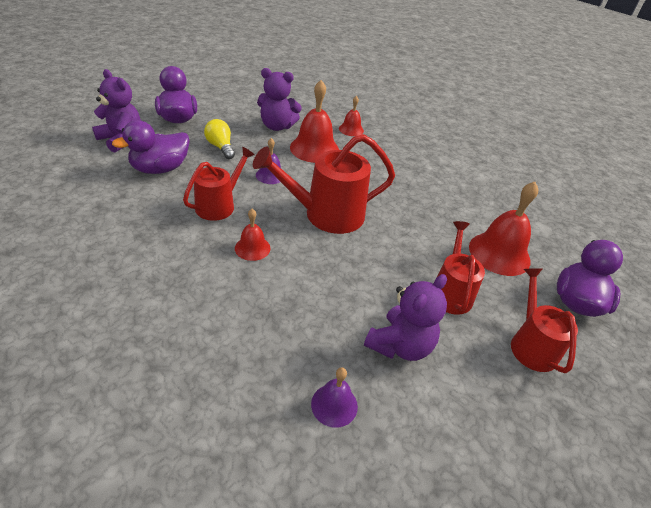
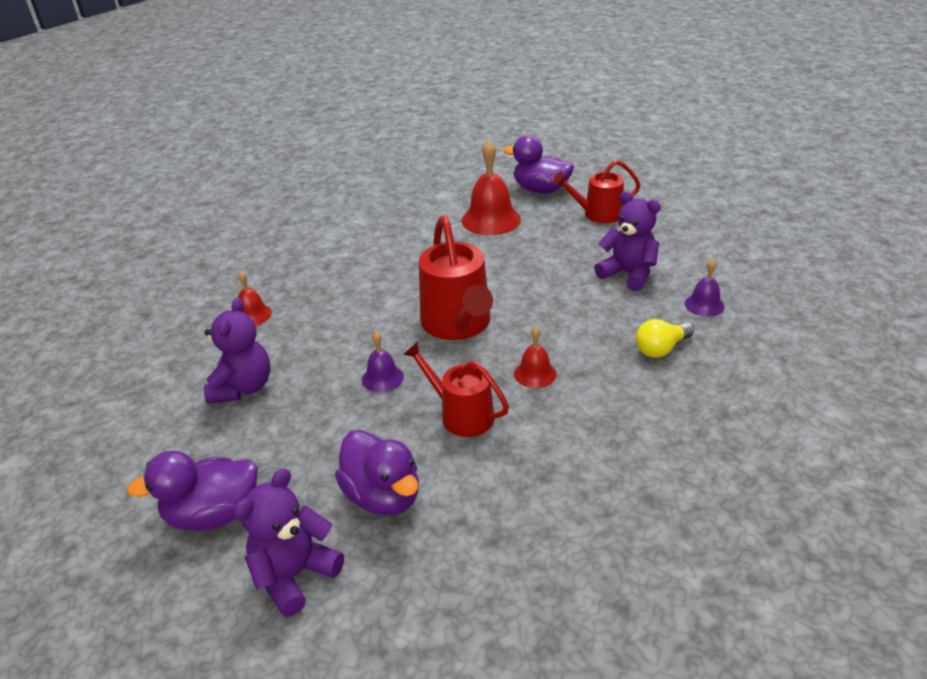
camera: 85 degrees left, 5 degrees down
yellow light bulb [204,119,235,159] -> yellow light bulb moved to [636,319,694,358]
red bell [290,80,339,163] -> none
red watering can [437,221,485,315] -> none

